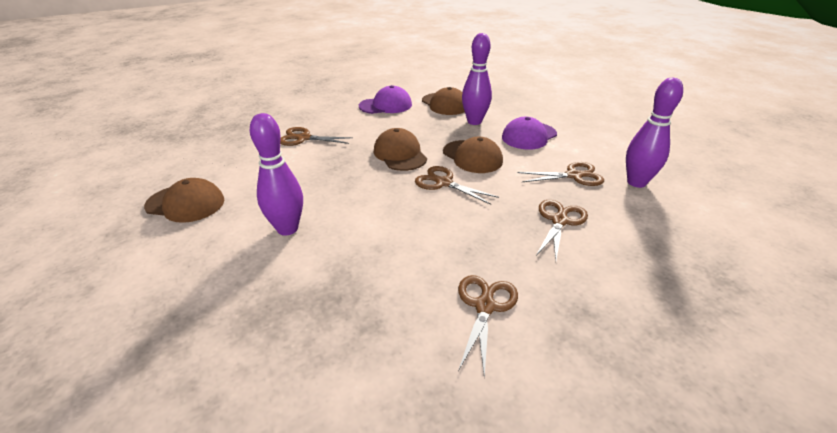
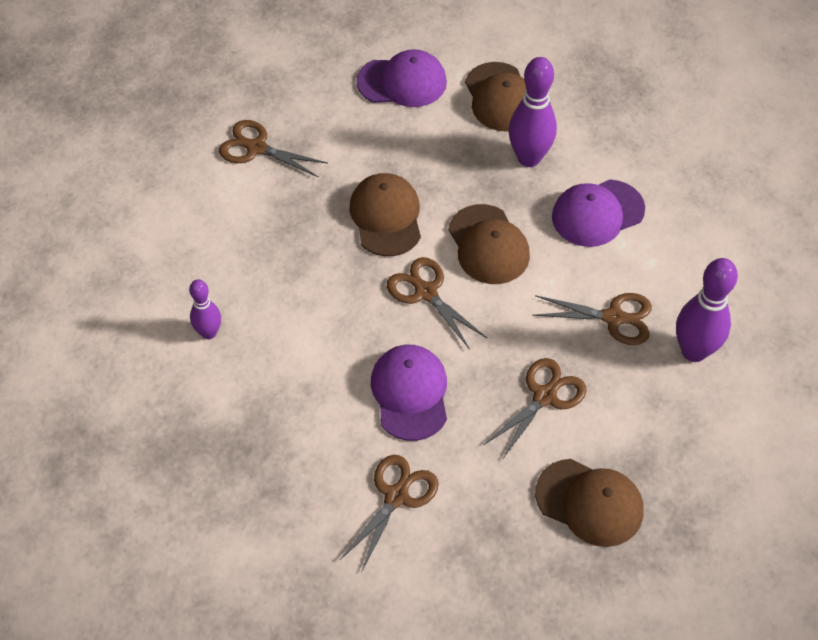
camera: 15 degrees right, 20 degrees up
brown cap [144,178,224,223] -> brown cap moved to [535,459,643,547]
purple bowling pin [250,113,303,235] -> purple bowling pin [189,279,221,339], size x0.59
none -> purple cap [371,345,447,441]

